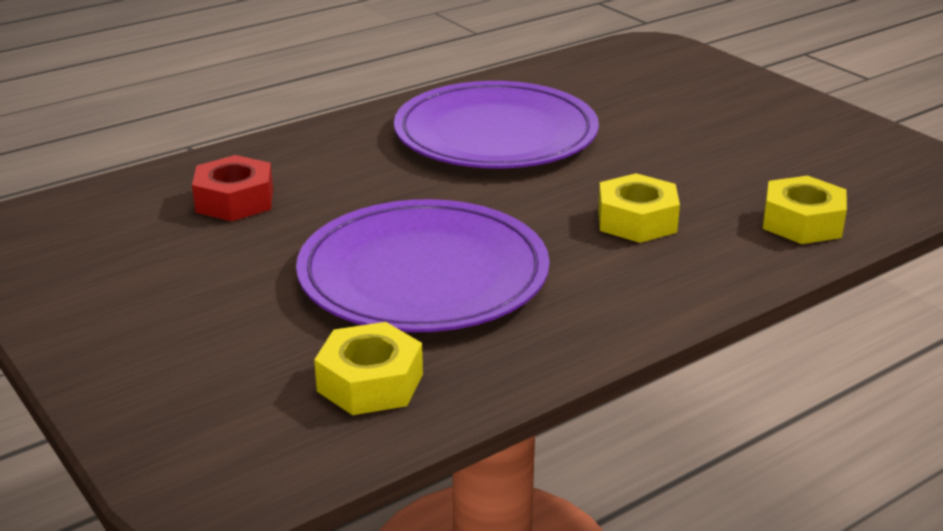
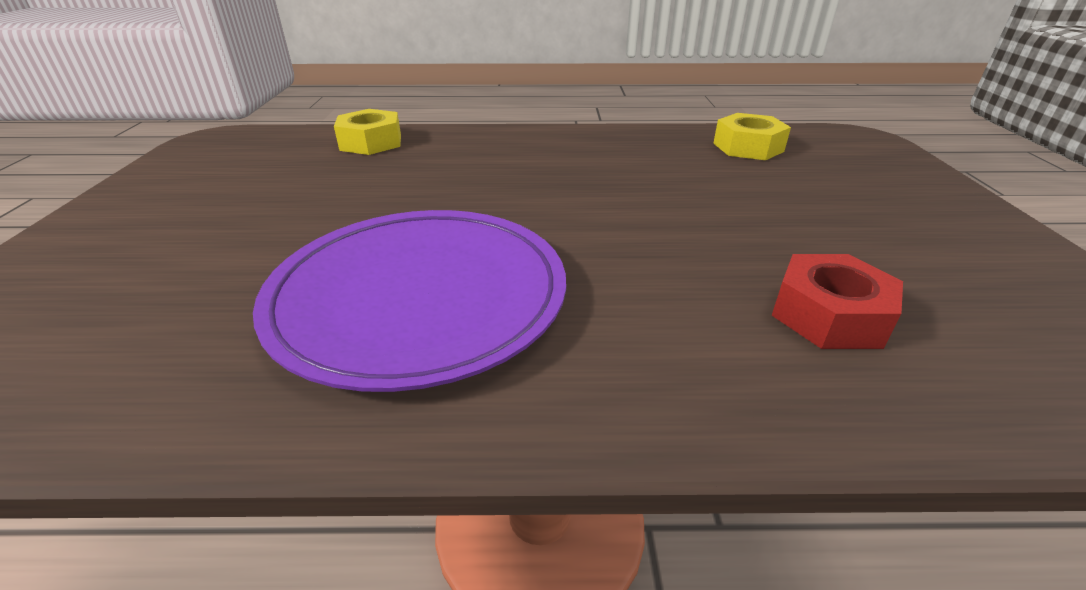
camera: 145 degrees left, 5 degrees up
purple plate [296,199,549,332] -> none
yellow nut [598,173,680,243] -> none

